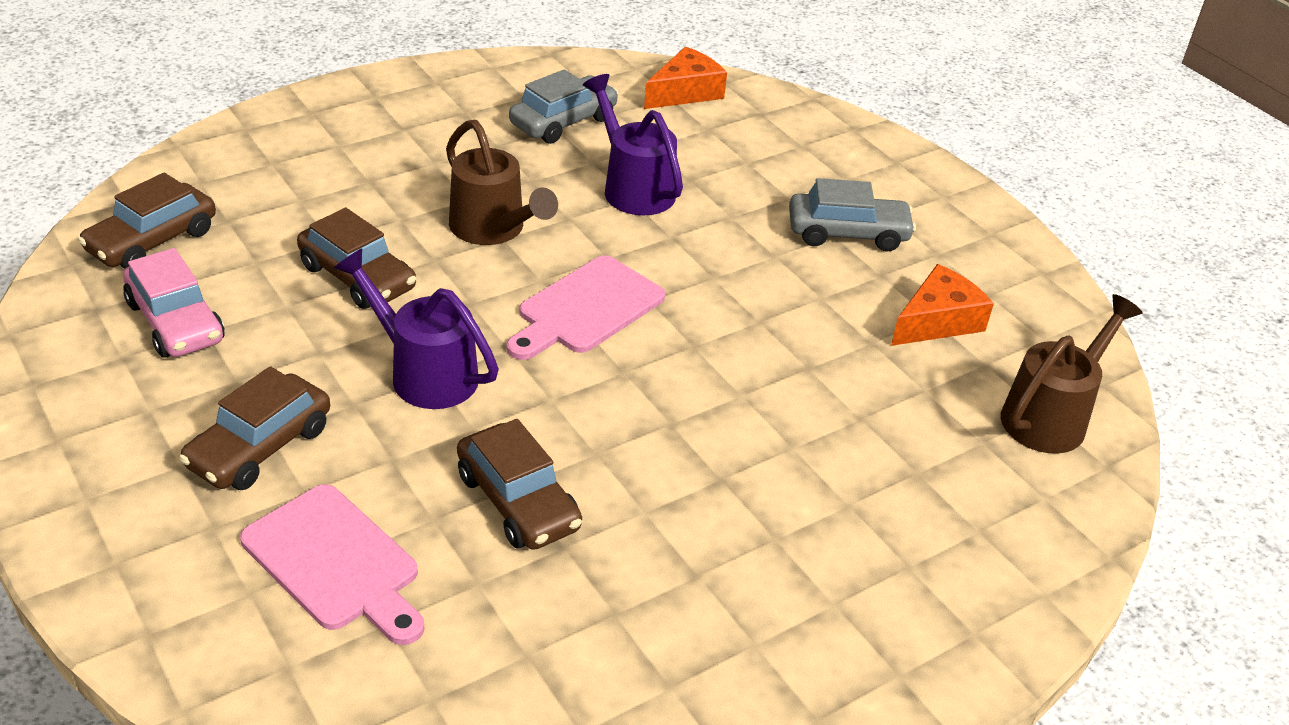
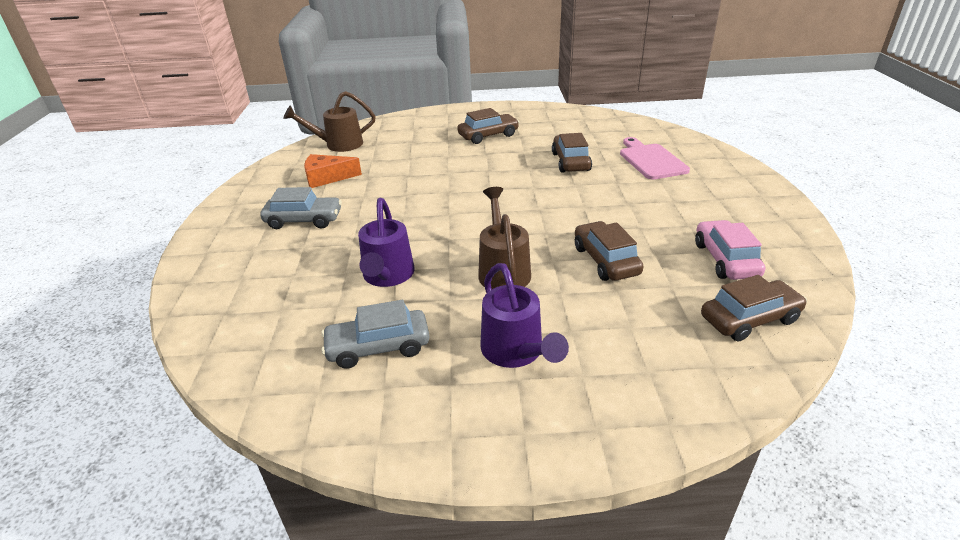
camera: 145 degrees left, 5 degrees down
brown car [179,366,330,490] -> brown car moved to [457,108,519,144]
purple watering can [334,248,499,409] -> purple watering can moved to [480,263,569,368]
pink cutting board [506,255,665,360] -> none
orange cheese [644,47,727,109] -> none
grey car [789,178,916,252] -> grey car turned 150 degrees clockwise [260,187,342,229]

